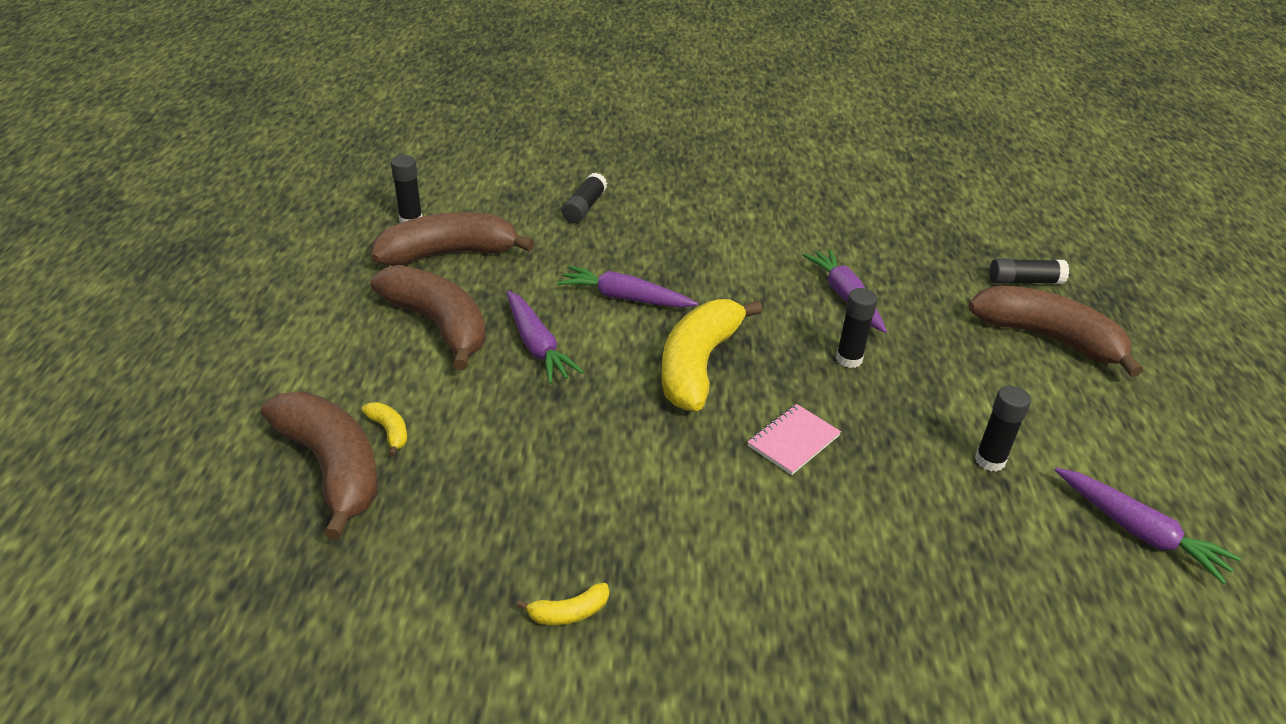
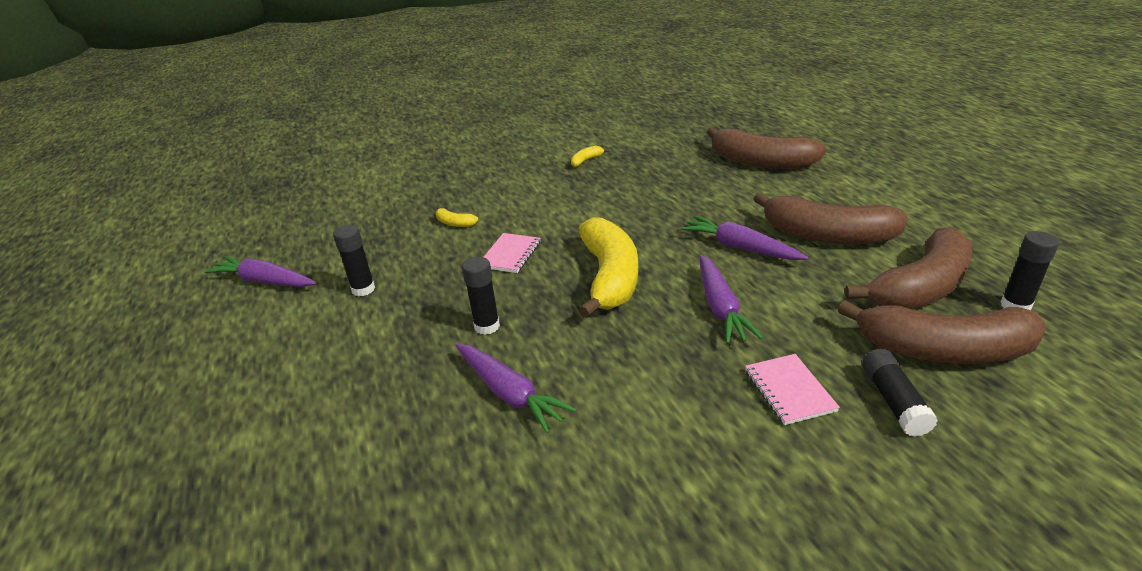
camera: 160 degrees right, 5 degrees down
yellow banana [362,402,407,456] -> yellow banana moved to [436,206,478,227]
purple carrot [557,265,698,308] -> purple carrot turned 90 degrees clockwise [699,255,763,344]
brown banana [968,286,1143,377] -> brown banana moved to [838,300,1047,364]
black glue stick [989,258,1069,284] -> none
none -> pink notebook [745,354,840,425]

